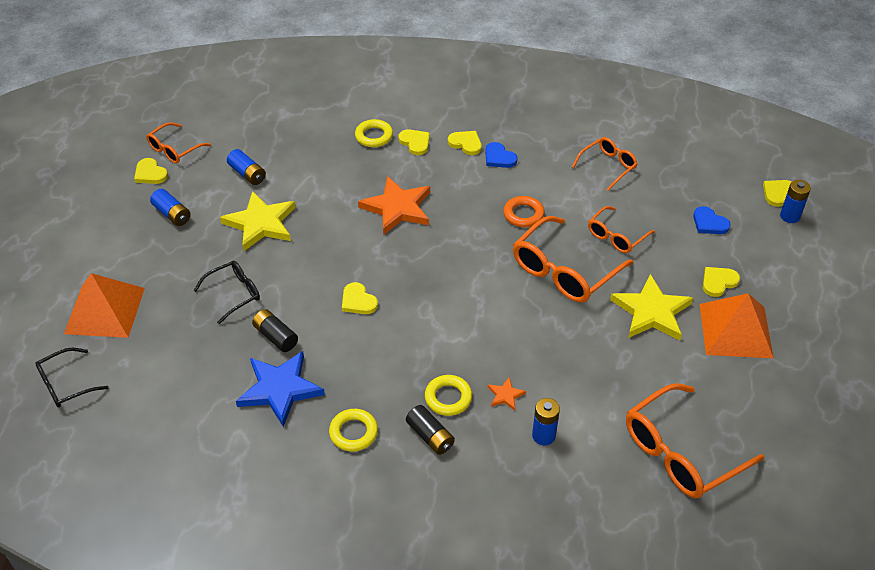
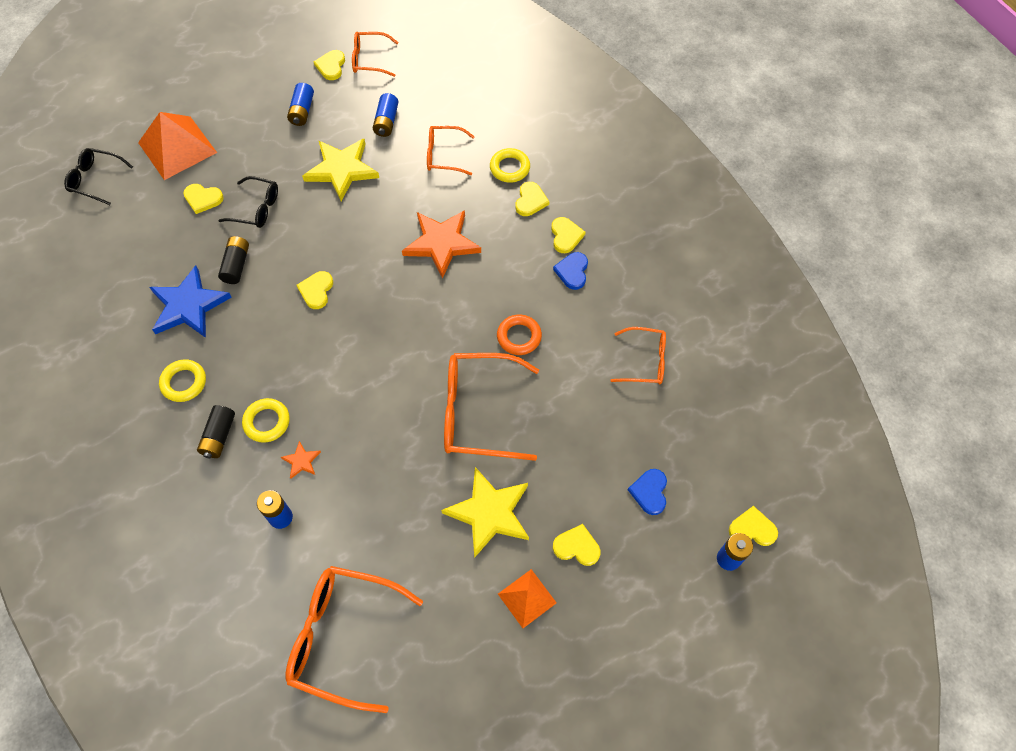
camera: 50 degrees right, 15 degrees up
orange glasses [588,206,655,253] -> orange glasses moved to [427,126,475,175]
orange pyramid [700,293,774,358] -> orange pyramid [498,569,557,628], size x0.57
none -> yellow heart [183,184,224,214]

